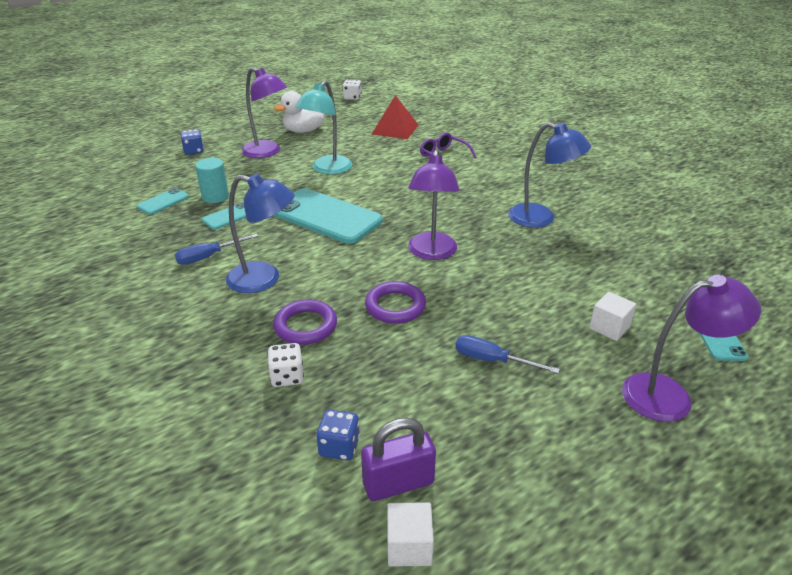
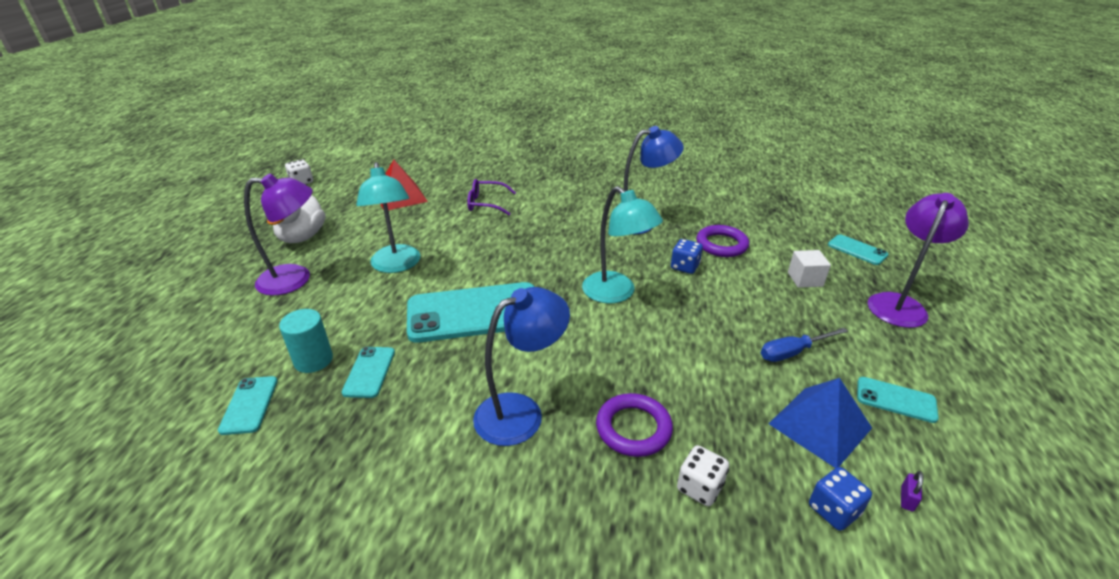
camera: 45 degrees left, 0 degrees up
blue screwdriver [175,234,258,265] -> none
blue dice [181,129,204,155] -> blue dice moved to [671,239,703,274]
purple padlock [361,417,436,501] -> purple padlock [901,471,924,512], size x0.41
purple ring [365,281,426,324] -> purple ring moved to [696,225,749,257]
white cube [387,502,434,566] -> none
purple lamp [408,149,460,260] -> turquoise lamp [582,186,663,303]
none -> blue pyramid [768,378,872,468]
none -> turquoise phone [857,377,939,423]

